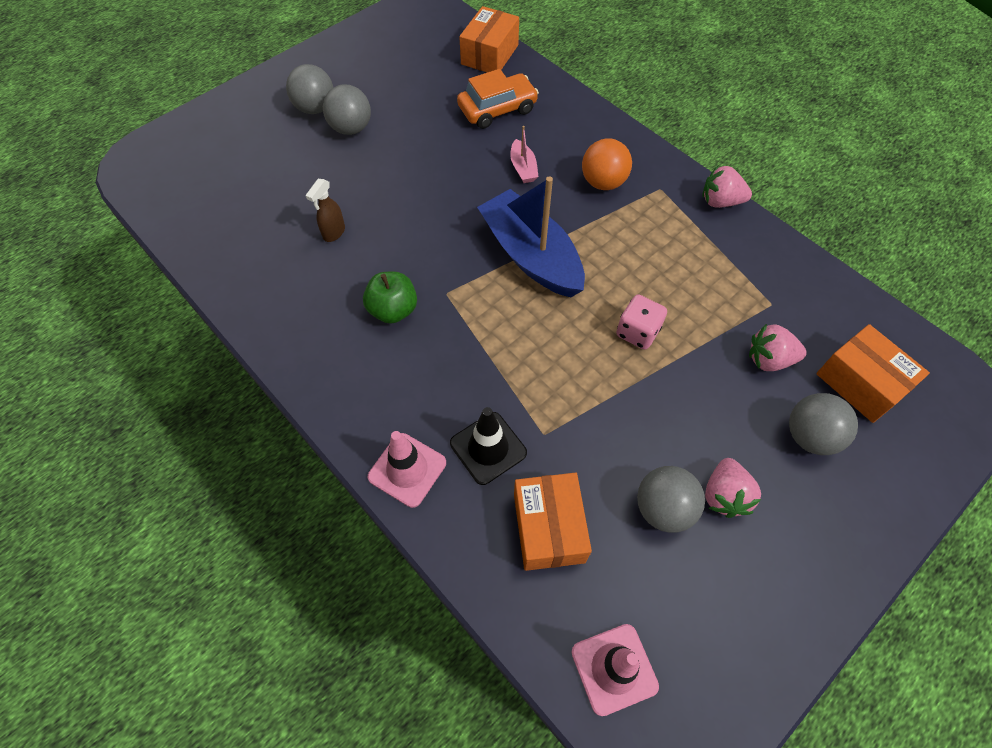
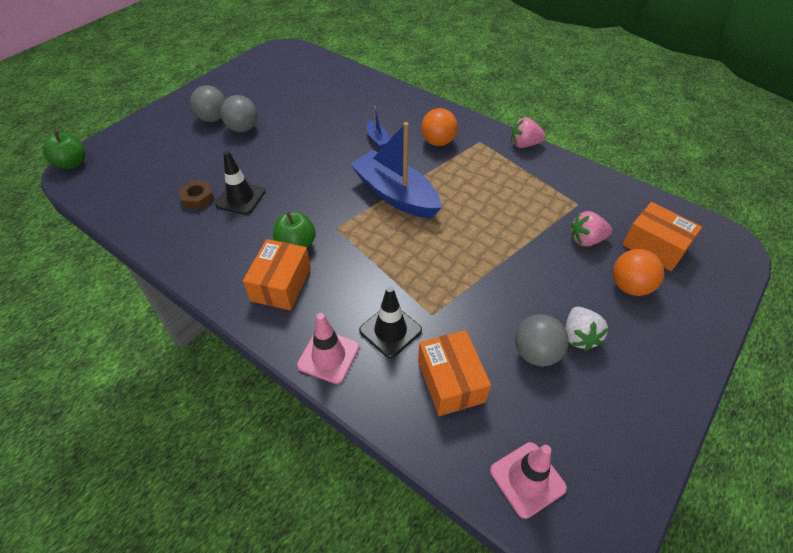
camera: 10 degrees left, 10 degrees down
brown spray bottle [306,179,345,242] -> black traffic cone [215,151,266,215]
orange car [457,69,539,129] -> none
orange box [459,6,519,72] -> orange box moved to [243,239,311,310]
pink boat [510,126,539,183] -> blue boat [367,106,390,149]
pink dice [616,294,667,350] -> none
pink strawberry [705,458,761,518] -> white strawberry [565,307,609,351]
grey ball [789,393,858,455] -> orange ball [613,249,664,296]
none -> green apple [43,131,85,169]
none -> brown nut [179,181,215,209]

